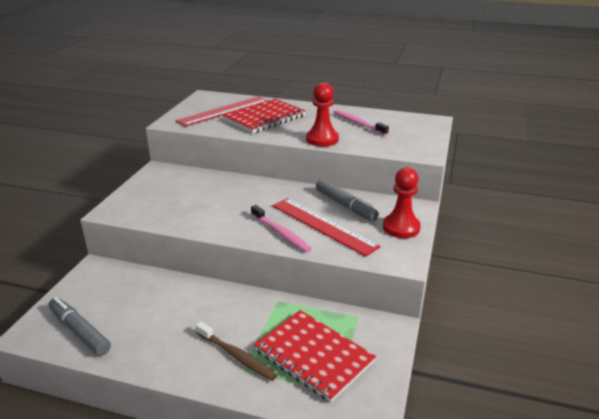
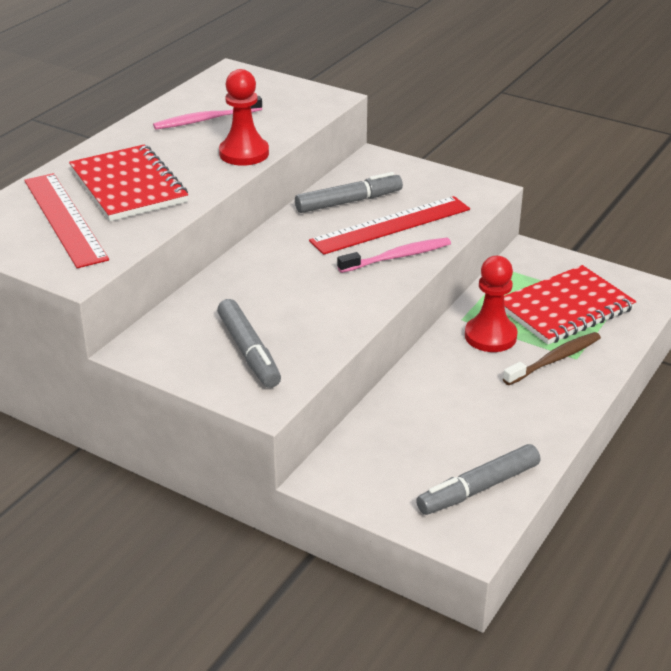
camera: 75 degrees left, 5 degrees up
red pawn [383,167,421,238] -> red pawn moved to [465,256,518,352]
none -> grey marker [217,299,281,388]

